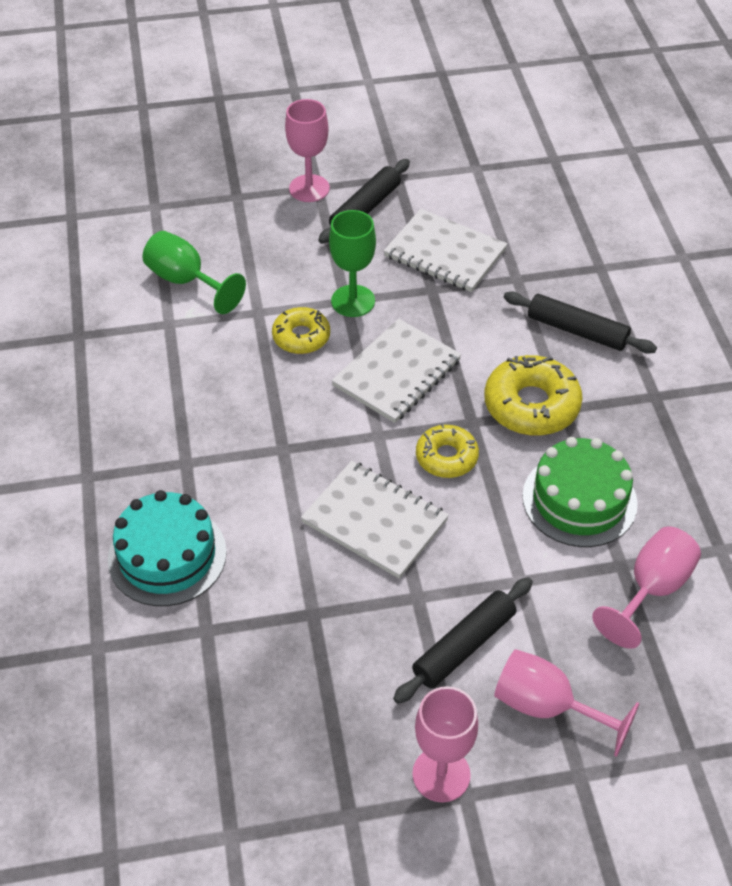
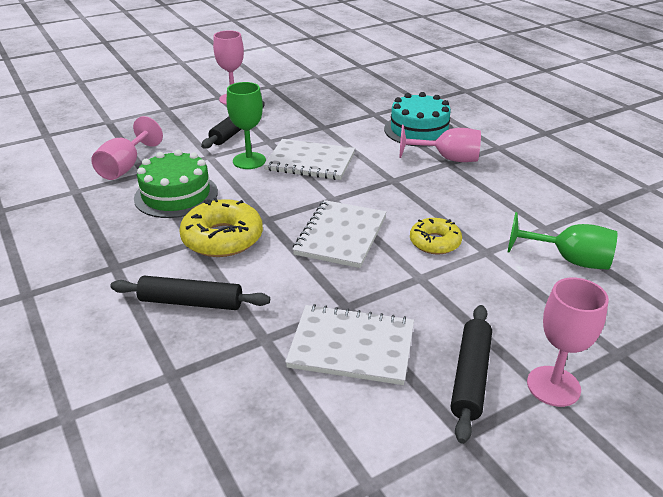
camera: 160 degrees right, 15 degrees down
green goblet [329,210,376,317] -> green goblet moved to [227,82,266,169]
yellow donut [416,423,479,478] -> none
pink goblet [494,649,640,757] -> pink goblet moved to [400,125,481,162]

